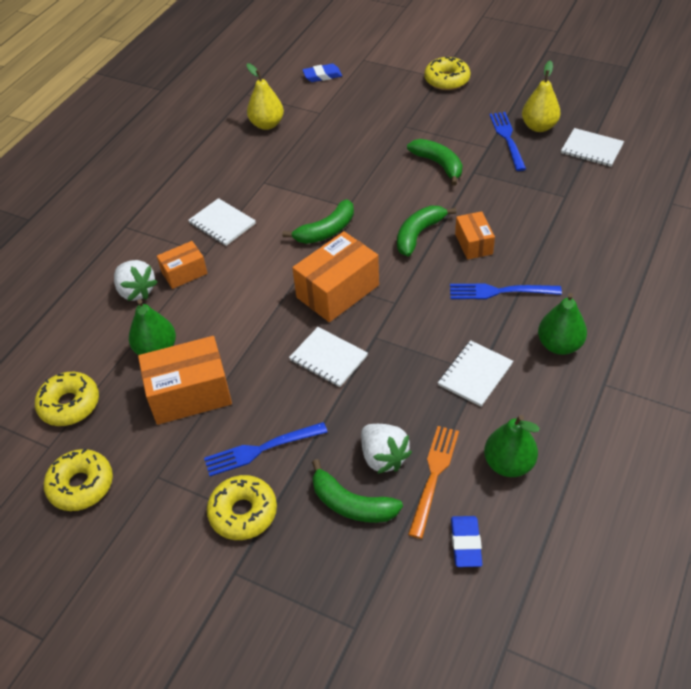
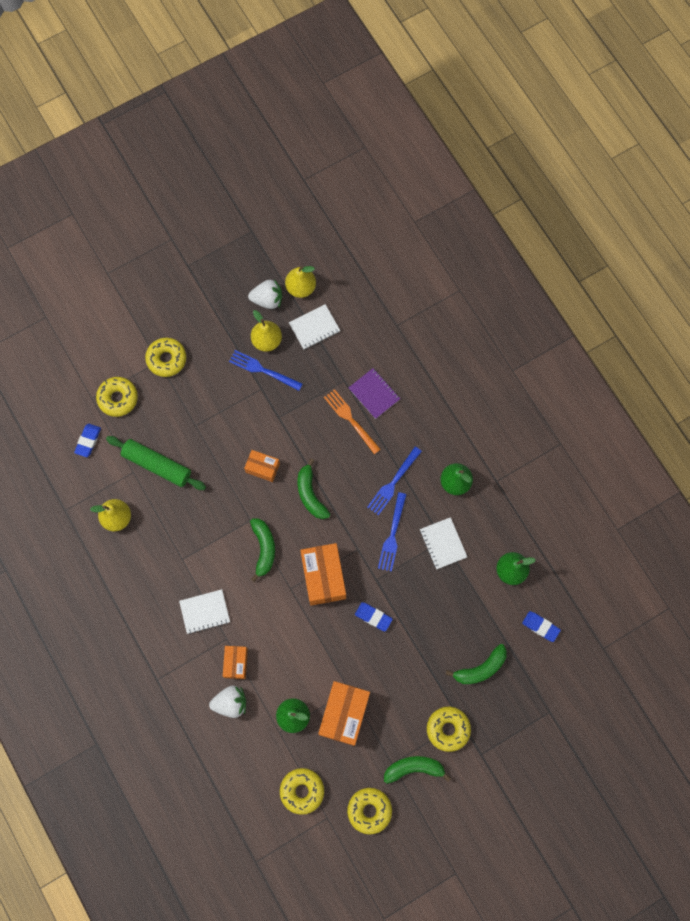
camera: 60 degrees left, 25 degrees up
blue fork [204,422,328,476] -> blue fork moved to [378,492,407,572]
white notebook [289,327,368,387] -> blue eraser [355,602,393,632]
white strawberry [361,424,412,474] -> white strawberry moved to [248,279,282,309]
green banana [407,139,462,186] -> green banana moved to [384,756,451,784]
orange fork [408,426,459,539] -> orange fork moved to [324,389,381,454]
orange box [455,211,495,260] -> orange box moved to [244,450,280,482]
none -> yellow donut [96,377,138,417]
none -> green rolling pin [106,436,206,490]
none -> yellow pear [285,266,316,298]
none -> purple notebook [348,368,400,419]

